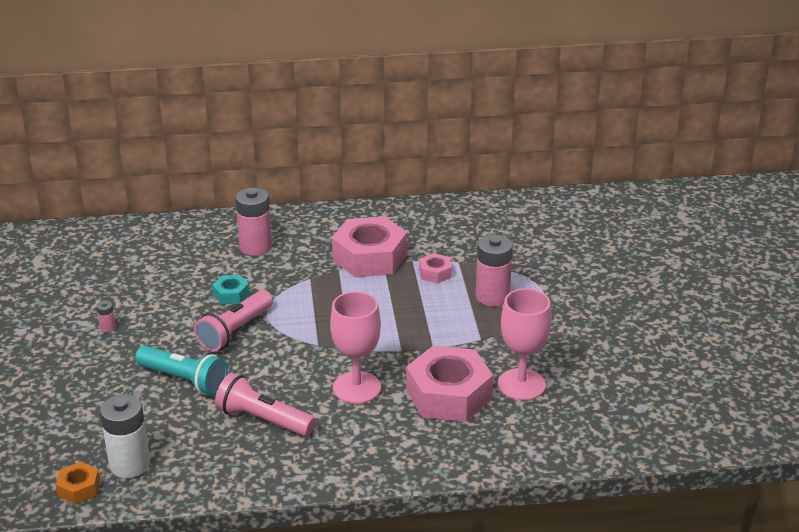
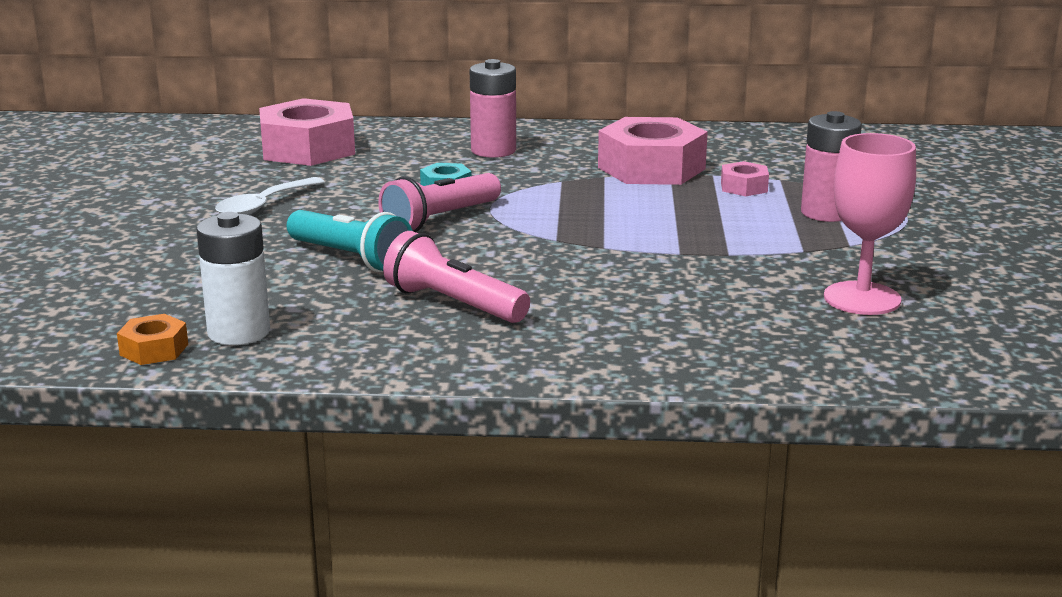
camera: 10 degrees right, 10 degrees down
pink battery [97,301,116,333] -> white spoon [215,177,324,215]
pink goblet [330,292,381,404] -> none
pink nut [406,346,493,422] -> pink nut moved to [259,98,355,166]

